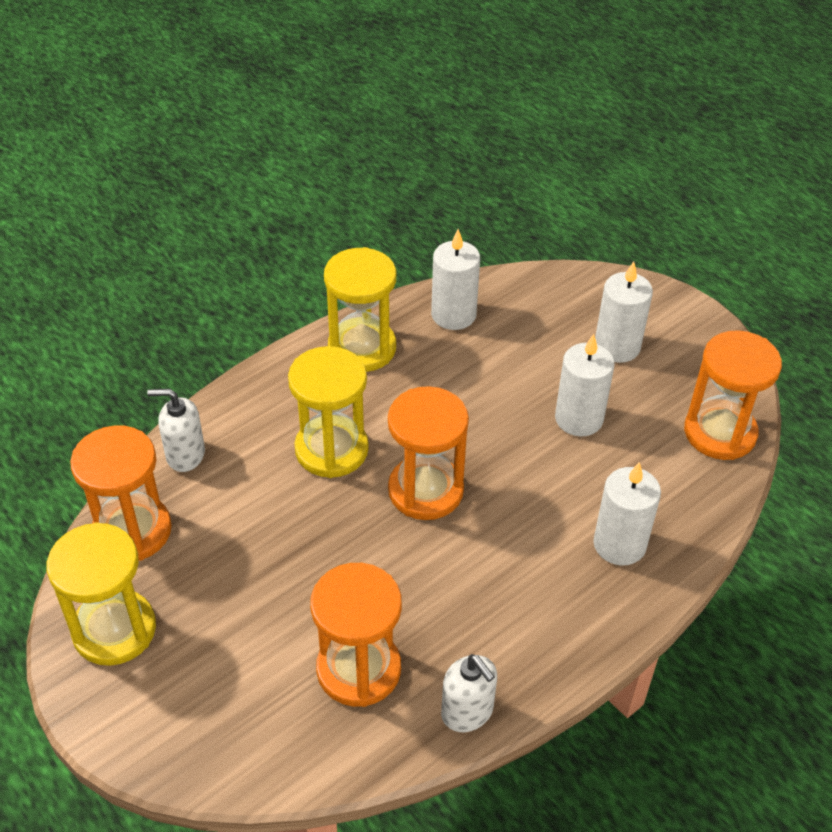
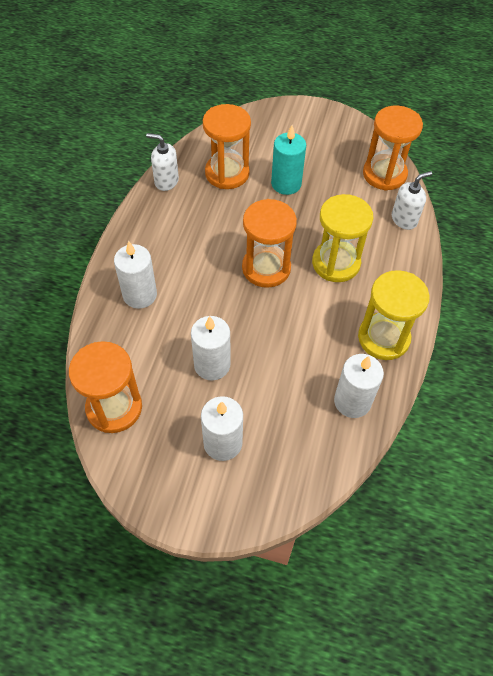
camera: 145 degrees right, 10 degrees up
yellow hourglass [47,522,156,666] -> none
none -> turquoise candle [271,125,306,195]

